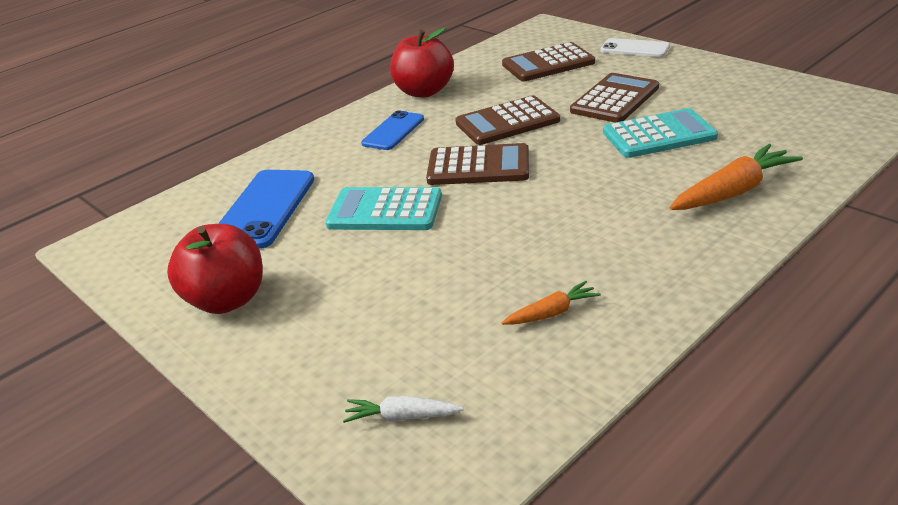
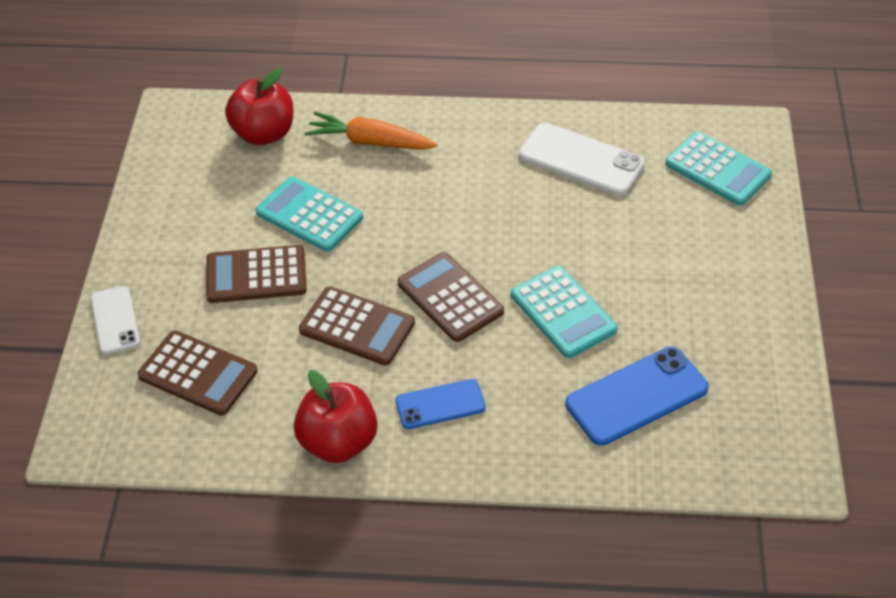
camera: 135 degrees left, 15 degrees up
red apple [167,224,263,314] -> red apple moved to [225,68,293,145]
white carrot [343,396,464,423] -> turquoise calculator [665,131,772,206]
orange carrot [502,281,601,325] -> white phone [519,123,645,196]

